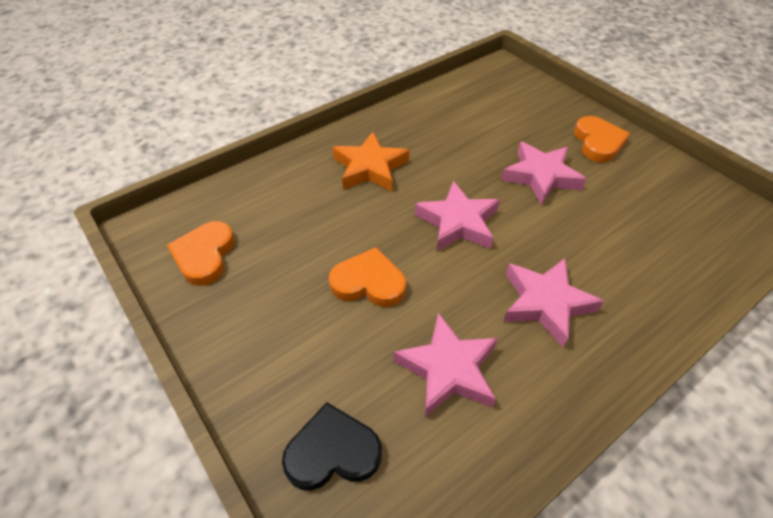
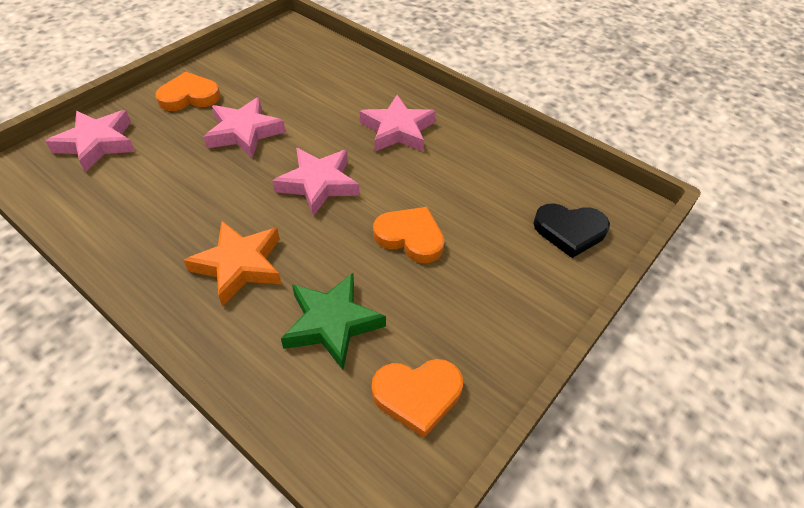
camera: 105 degrees left, 0 degrees up
black heart [282,402,382,490] -> black heart turned 60 degrees counterclockwise [533,204,610,258]
orange heart [329,247,406,307] -> orange heart turned 120 degrees clockwise [373,207,445,263]
pink star [394,313,498,417] -> pink star moved to [45,110,135,173]
none -> green star [281,273,386,370]

